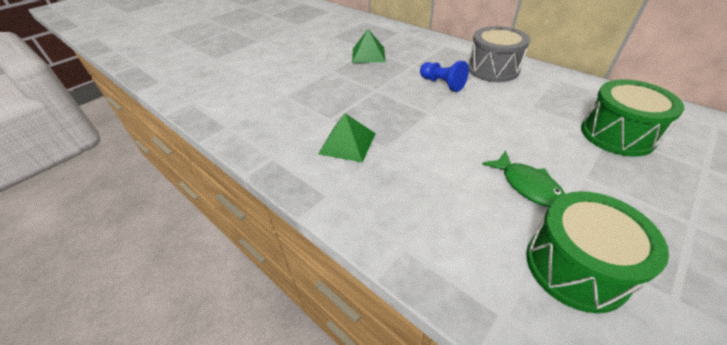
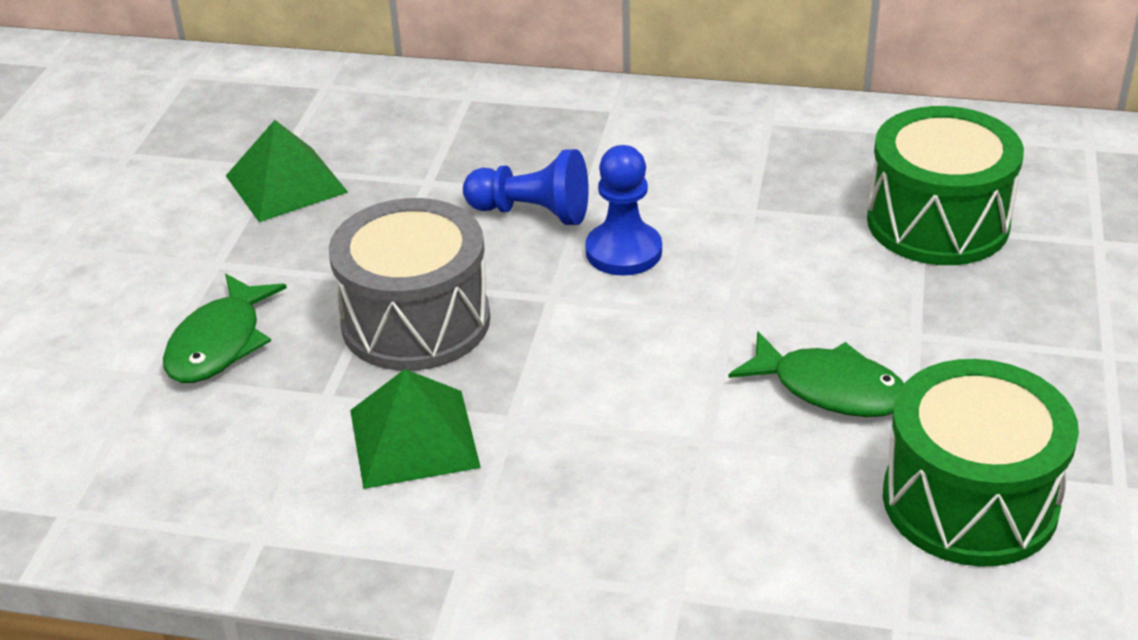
camera: 30 degrees left, 5 degrees down
grey drum [468,26,530,82] -> grey drum moved to [329,198,490,371]
none -> green fish [163,274,287,383]
none -> blue pawn [585,145,662,276]

